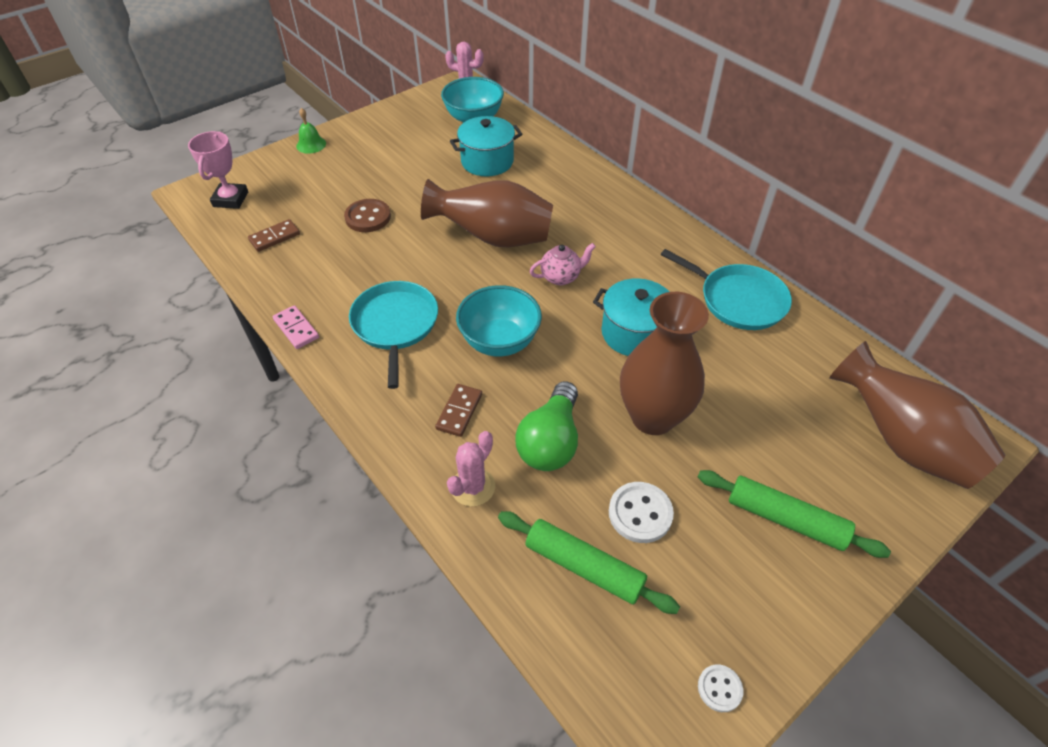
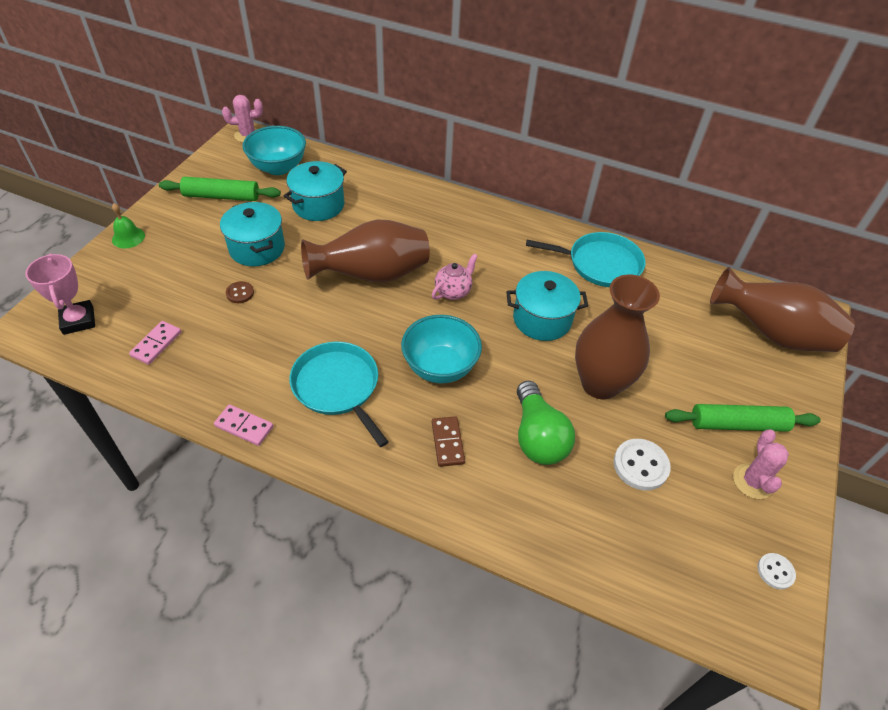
camera: 30 degrees left, 0 degrees up
brown domino [248,219,300,252] -> pink domino [129,321,181,365]
brown button [344,199,391,232] -> brown button [226,281,254,303], size x0.59
pink cactus [447,431,495,506] -> pink cactus moved to [733,429,789,499]
green rolling pin [498,511,680,614] -> green rolling pin moved to [159,177,281,201]
none -> turquoise pot [220,202,285,266]

